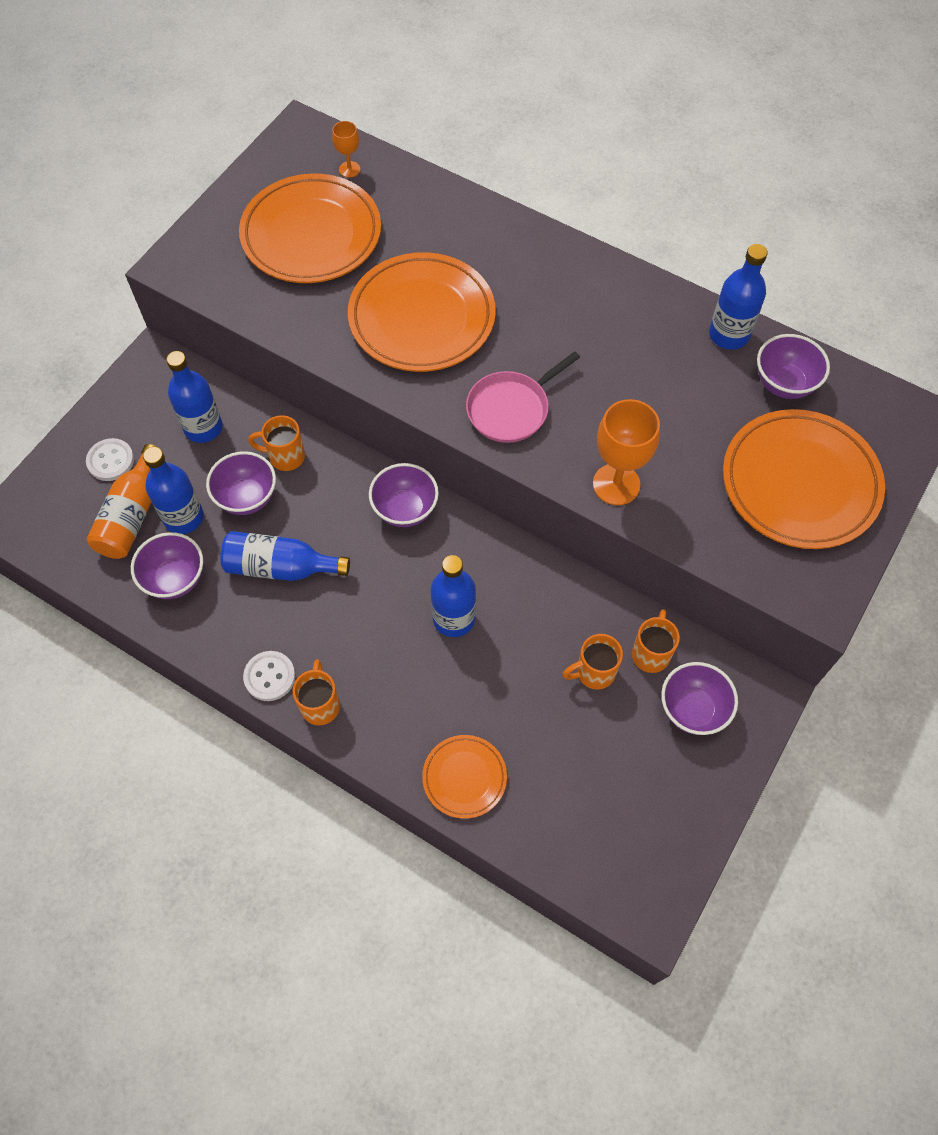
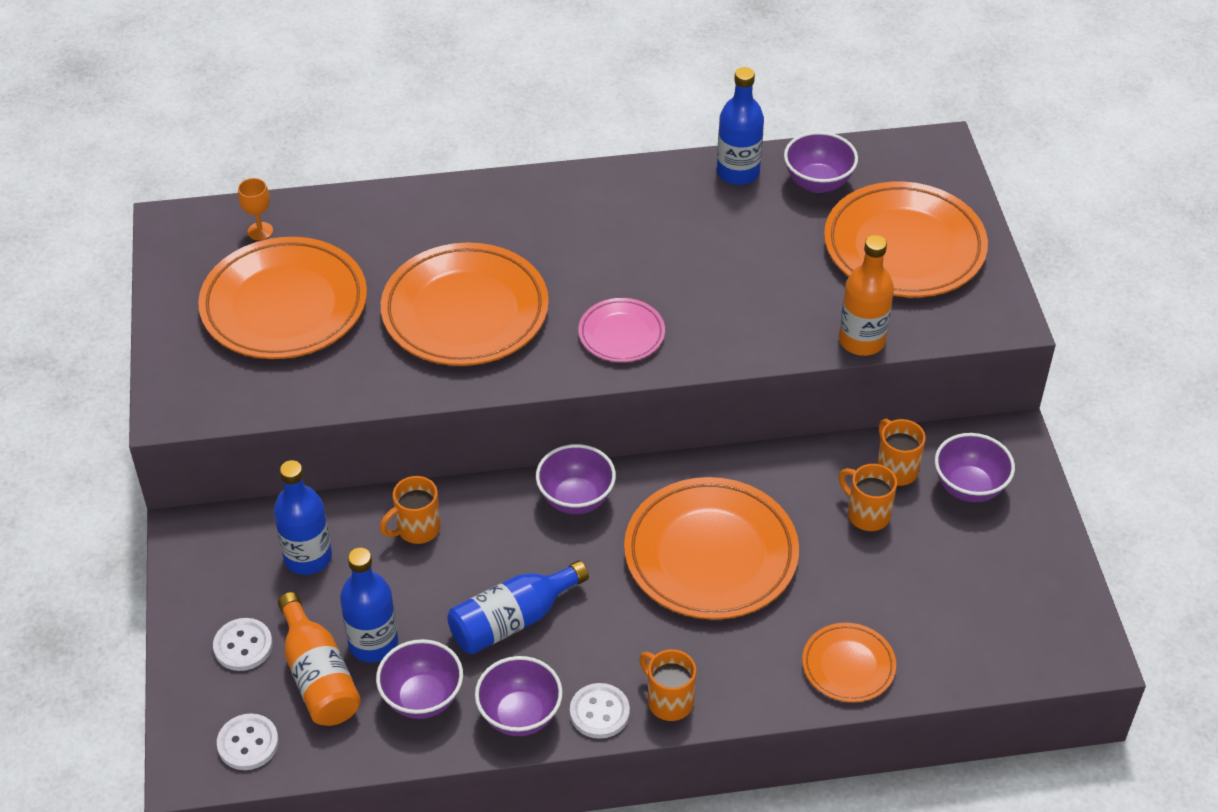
camera: 40 degrees left, 15 degrees down
purple bowl [206,451,276,515] -> purple bowl moved to [475,656,563,736]
blue bottle [431,555,476,637] -> orange plate [624,477,799,620]
pink pan [466,351,580,443] -> pink plate [578,298,665,362]
orange mug [562,634,623,690] -> orange mug turned 105 degrees clockwise [839,464,897,531]
orange goblet [593,399,660,505] -> none
none -> white button [217,713,279,770]
none -> orange bottle [839,235,894,356]

